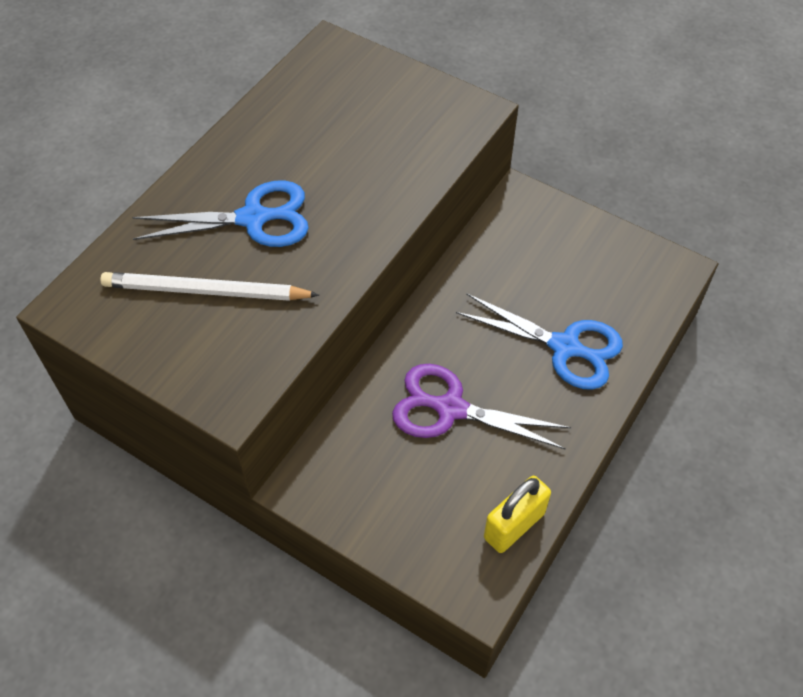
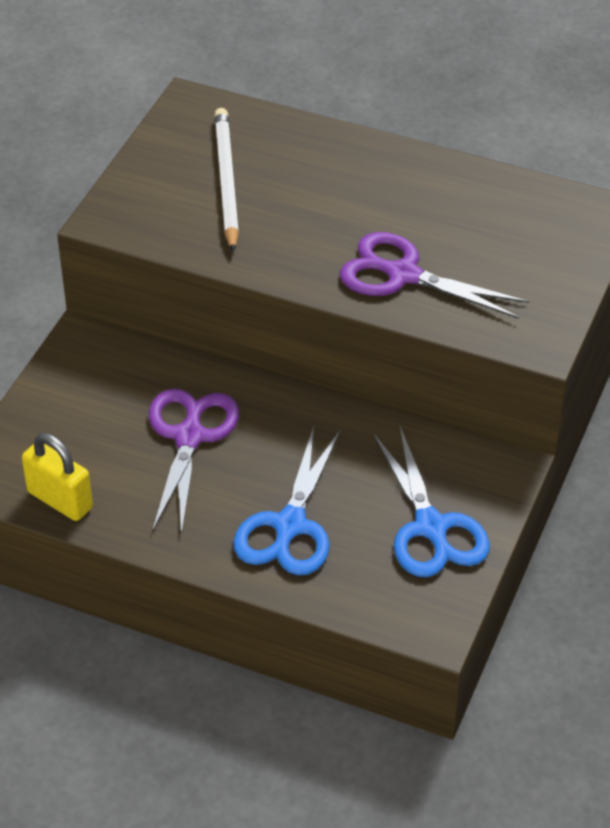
camera: 80 degrees right, 10 degrees down
blue scissors [132,180,309,247] -> blue scissors moved to [373,427,490,577]
none -> purple scissors [340,232,529,319]

